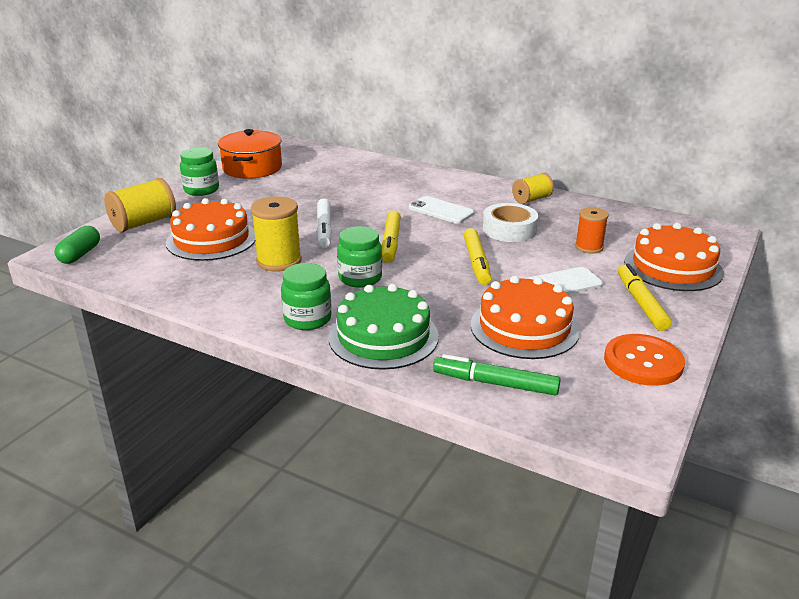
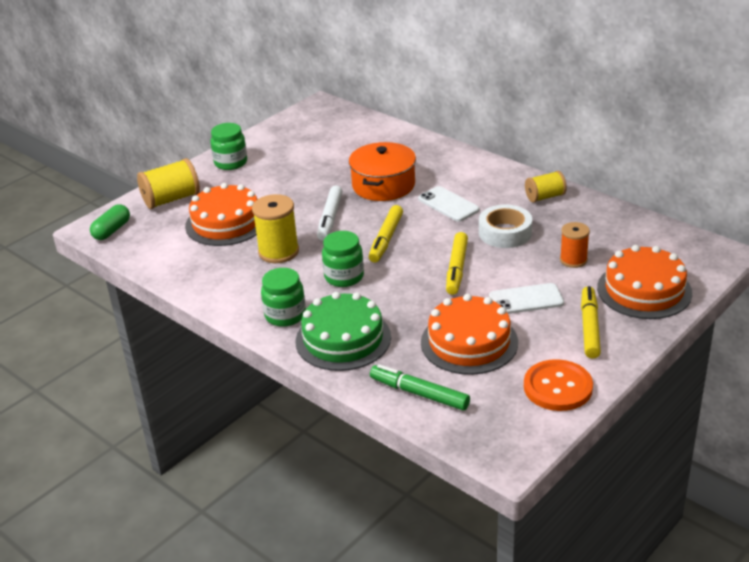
camera: 15 degrees right, 5 degrees up
orange pot [218,129,282,179] -> orange pot moved to [349,142,416,201]

